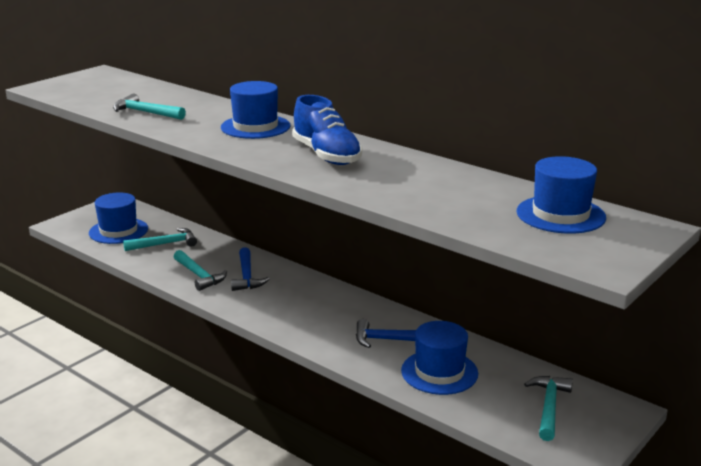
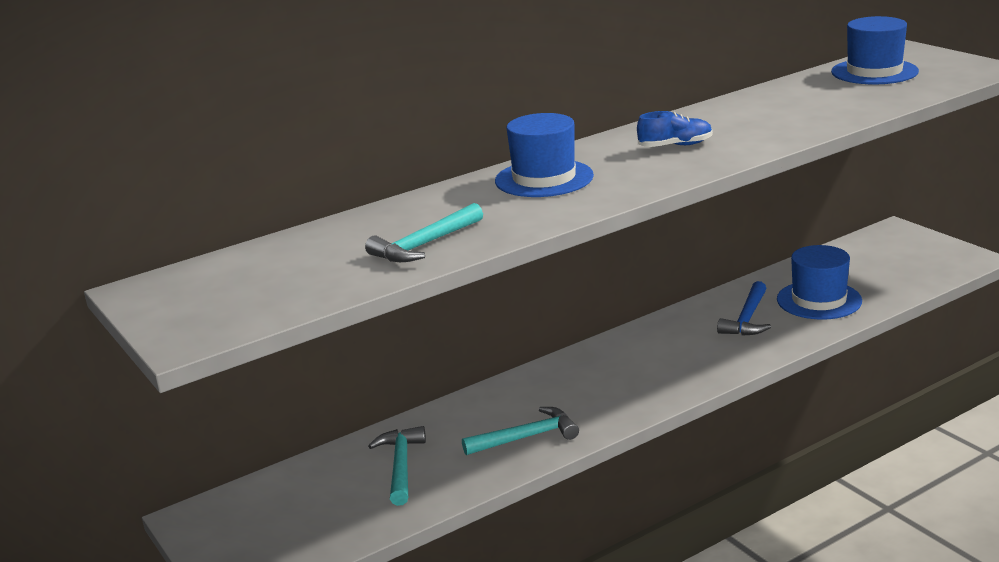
camera: 70 degrees left, 0 degrees up
blue hat [89,192,148,244] -> none
blue hammer [231,247,269,291] -> none
blue shoe [292,95,362,165] -> blue shoe [637,111,713,147], size x0.57
turquoise hammer [524,376,573,441] -> none

